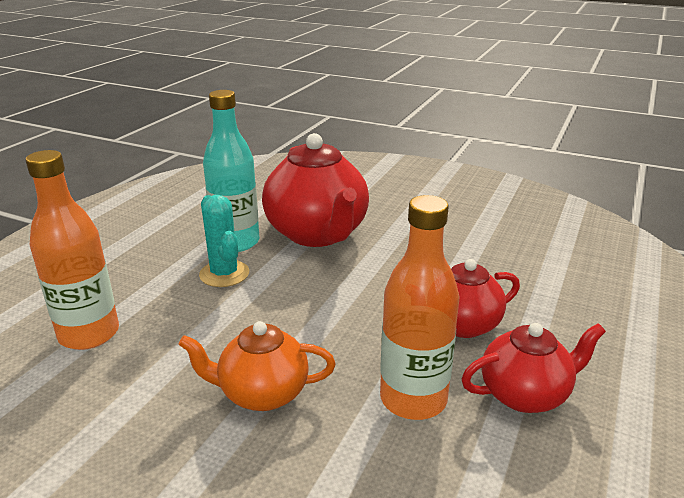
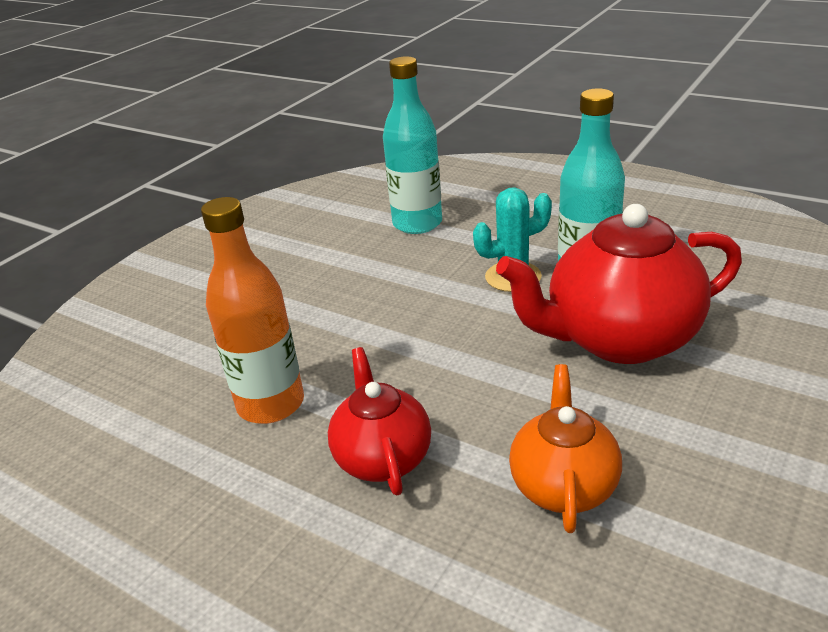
camera: 100 degrees right, 5 degrees up
orange bottle [26,150,119,350] -> turquoise bottle [383,56,442,234]
orange teapot [178,321,336,411] -> orange teapot moved to [509,364,622,533]
red teapot [462,323,606,413] -> none

